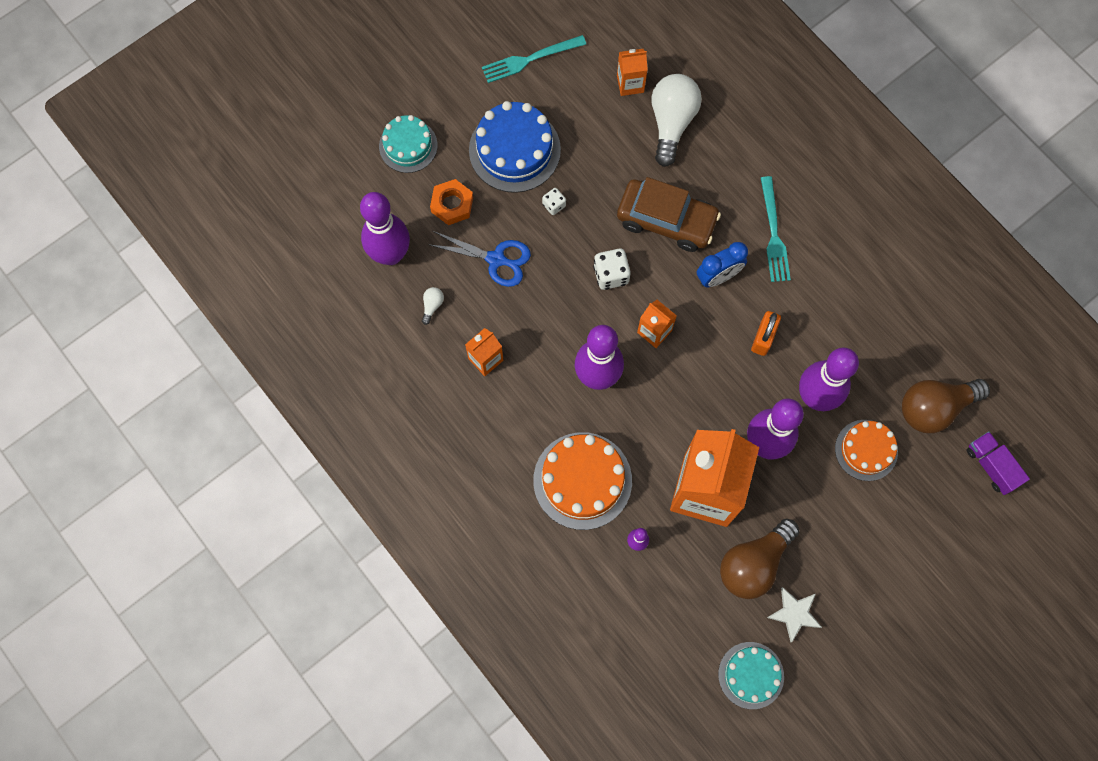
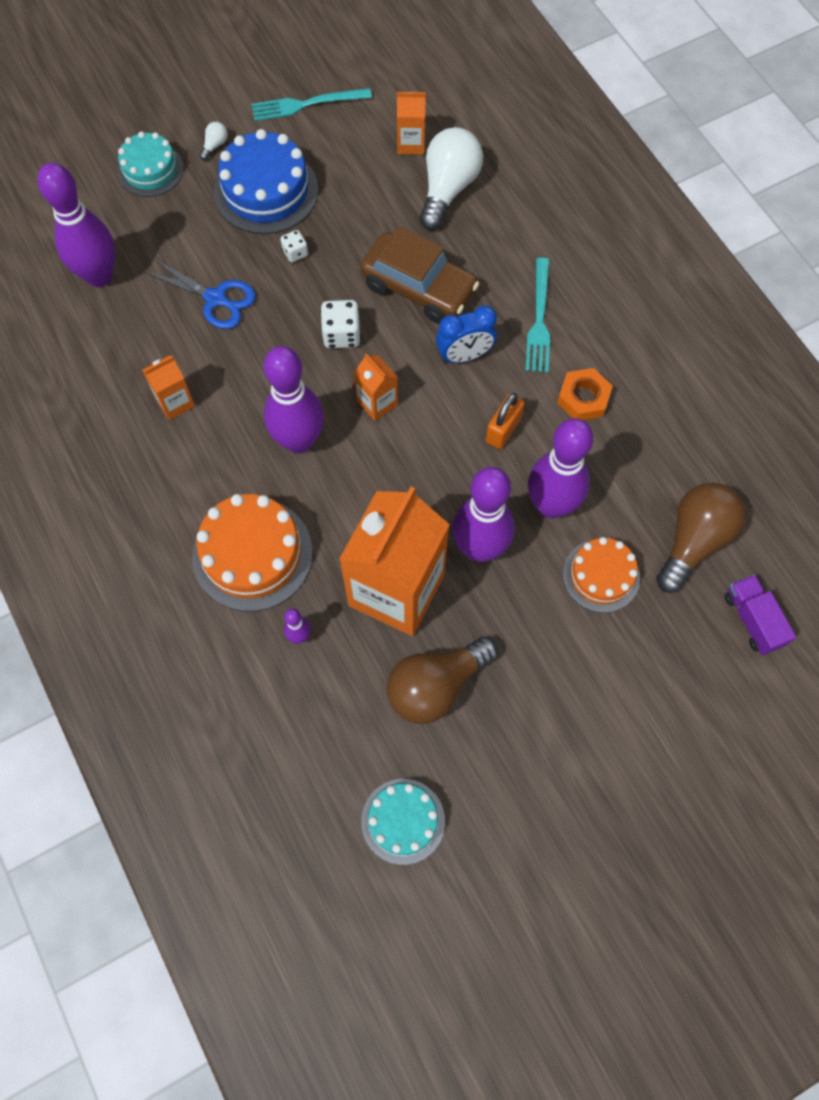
camera: 10 degrees right, 5 degrees down
white light bulb [422,287,444,325] -> white light bulb moved to [199,122,228,160]
orange nut [430,179,473,225] -> orange nut moved to [557,368,613,420]
white star [767,587,822,642] -> none
brown light bulb [902,379,990,433] -> brown light bulb turned 135 degrees clockwise [656,483,746,593]

